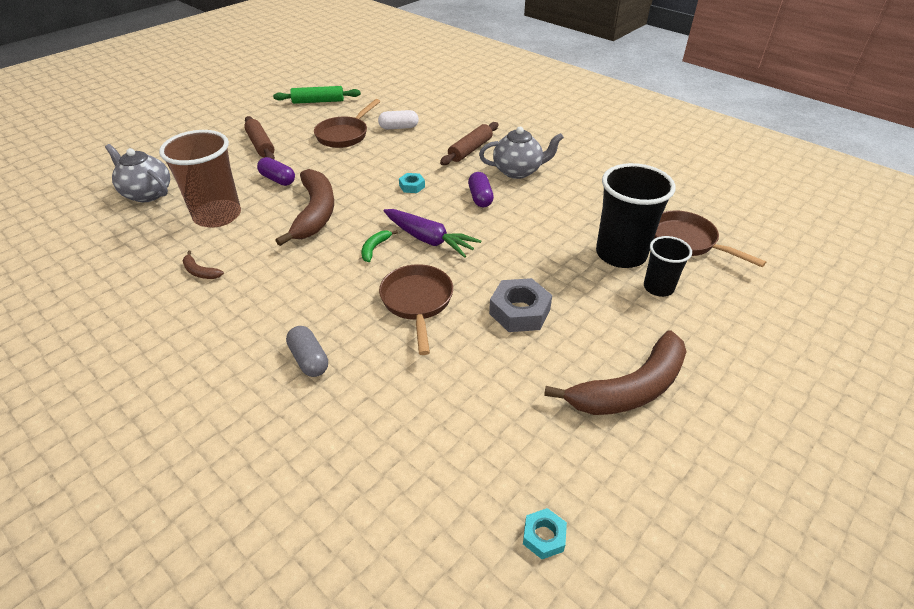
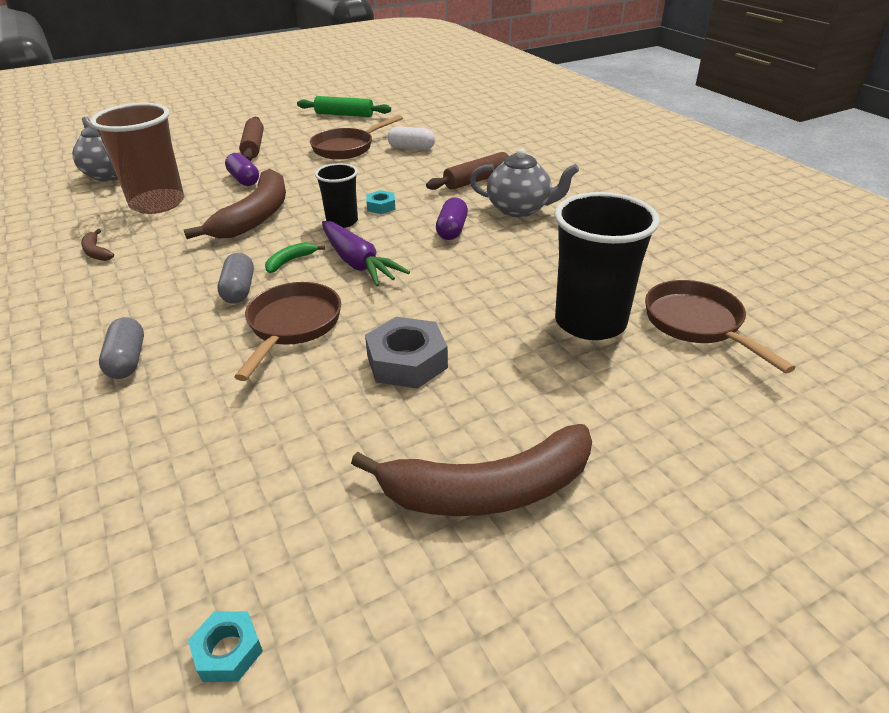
camera: 20 degrees right, 5 degrees down
black cup [644,236,692,297] -> black cup moved to [315,163,358,228]
none -> grey capsule [217,253,254,304]

